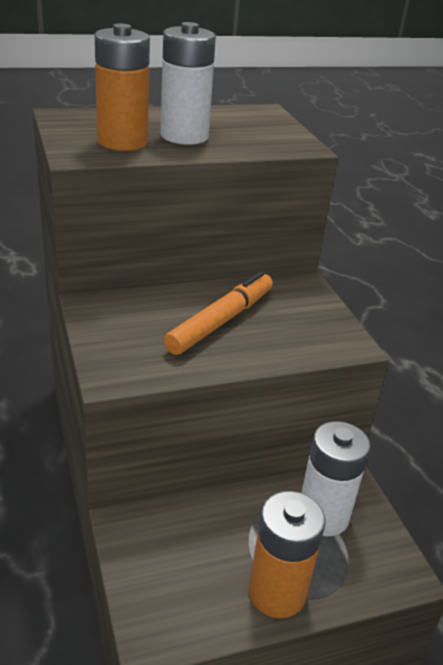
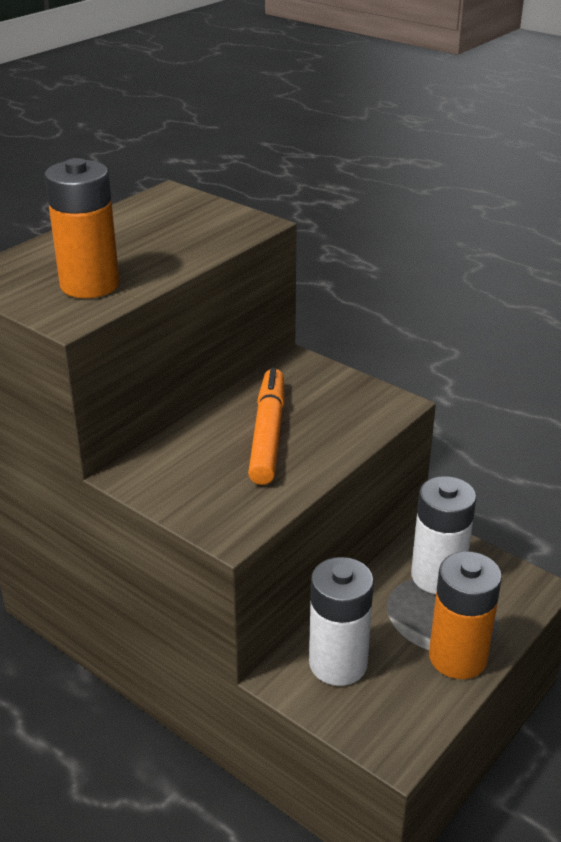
camera: 30 degrees left, 0 degrees up
white battery [160,22,216,145] -> white battery moved to [309,557,374,686]

